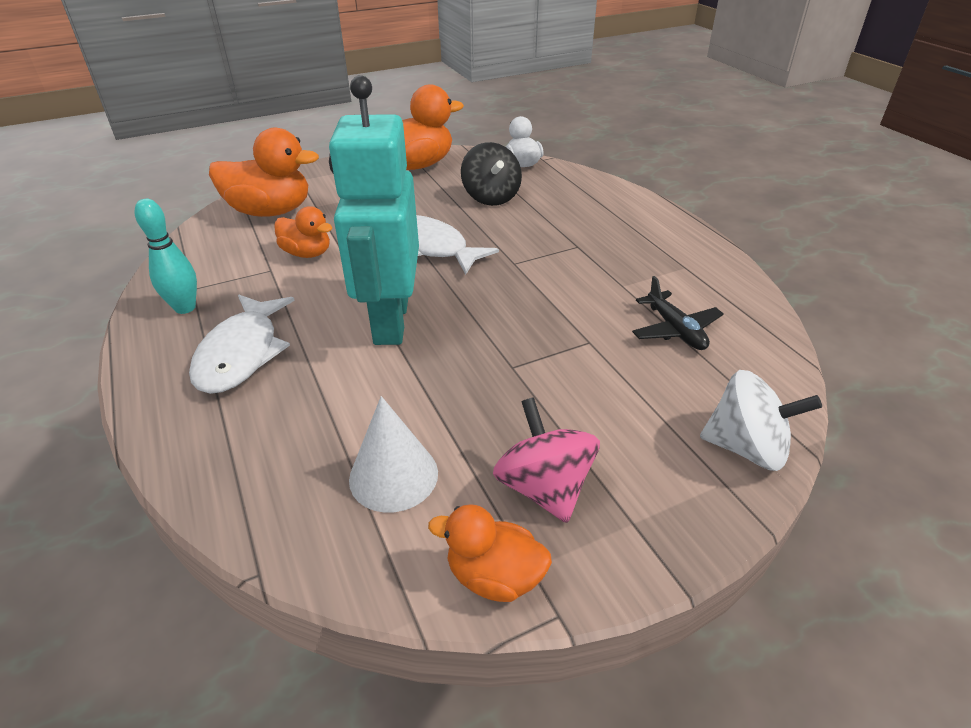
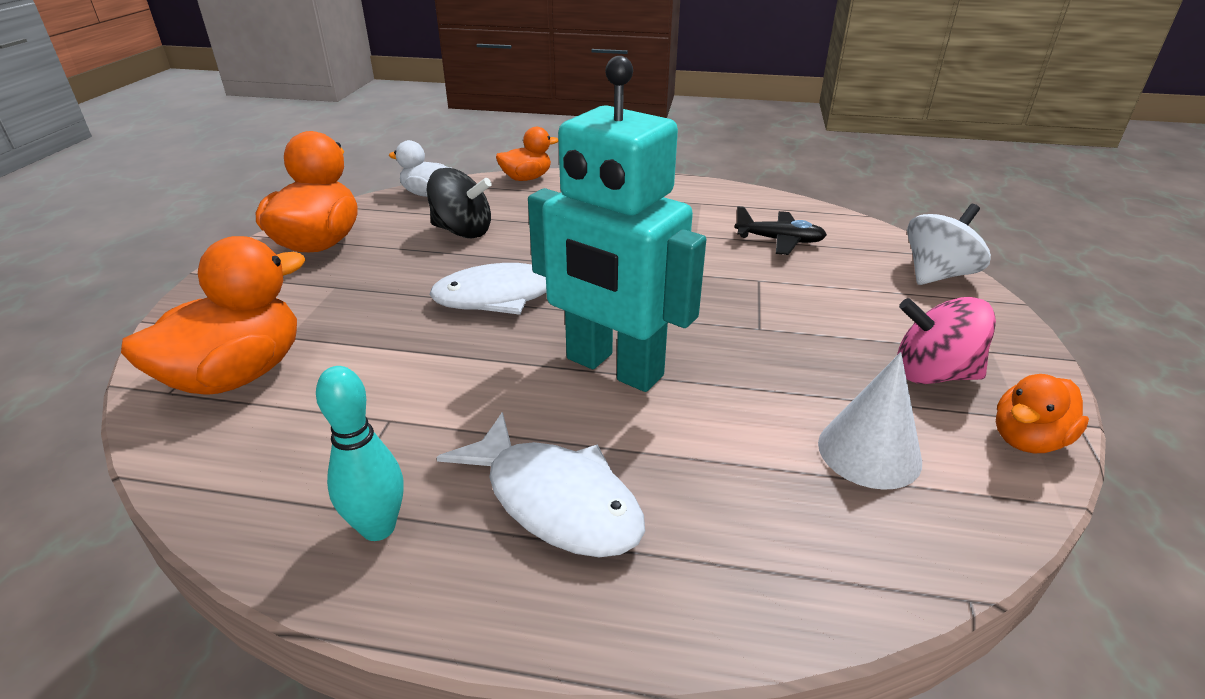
camera: 55 degrees left, 5 degrees down
orange duck [274,206,332,258] -> orange duck moved to [496,127,559,181]

